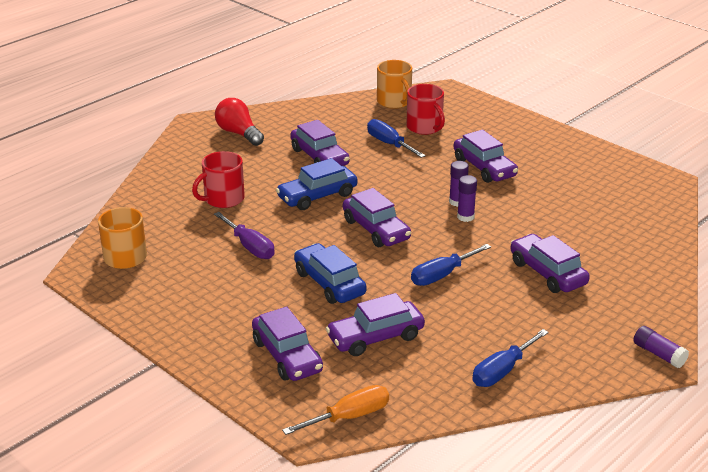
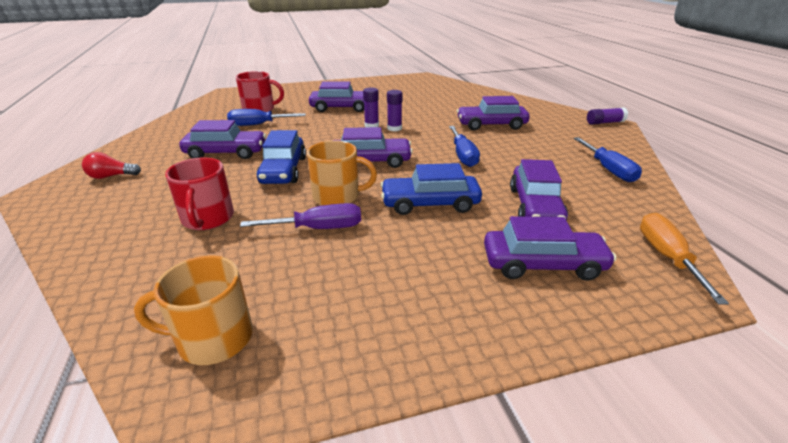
camera: 60 degrees left, 0 degrees up
red light bulb [215,98,264,146] -> red light bulb [82,152,141,179], size x0.65
orange mug [377,60,412,109] -> orange mug moved to [307,140,377,206]

